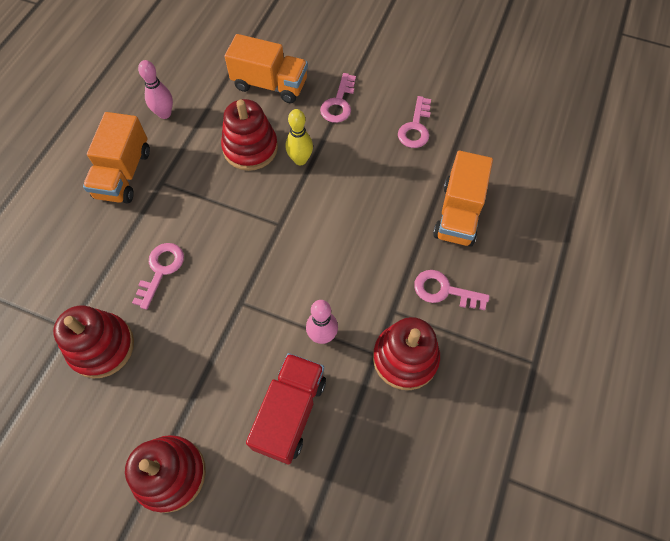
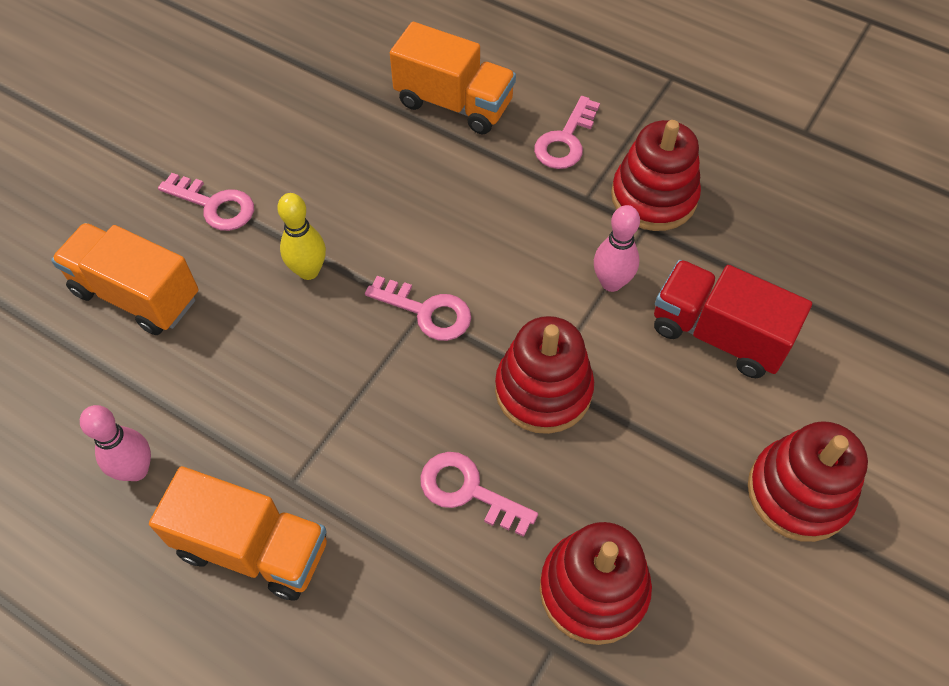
camera: 80 degrees left, 5 degrees down
red stacking toy [221,99,278,171] -> red stacking toy moved to [495,316,594,434]
orange truck [225,34,308,103] -> orange truck turned 90 degrees counterclockwise [51,223,198,335]
pink key [398,96,431,148] -> pink key moved to [365,276,471,341]

